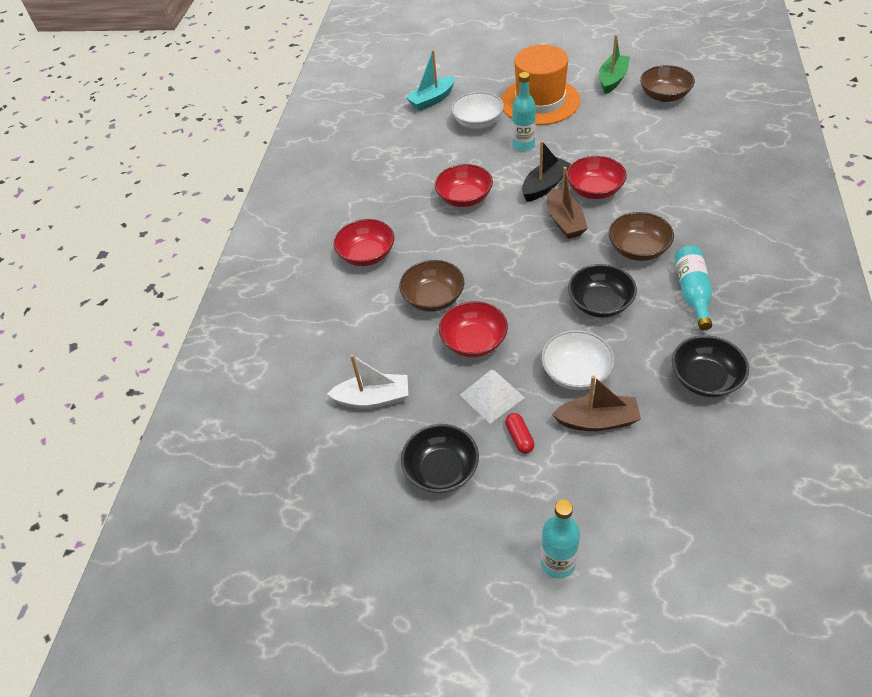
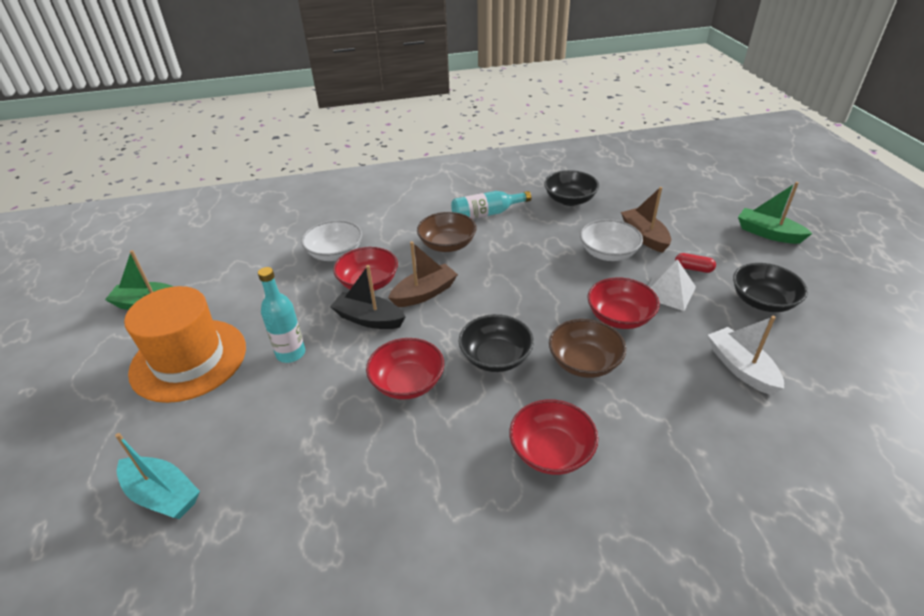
camera: 115 degrees left, 10 degrees down
white bowl [451,92,504,129] -> white bowl moved to [301,220,362,261]
red capsule [505,413,534,454] -> red capsule turned 60 degrees clockwise [675,253,716,273]
turquoise bottle [541,500,580,578] -> green boat [738,182,812,244]
black bowl [568,264,637,317] -> black bowl moved to [459,314,534,372]
brown bowl [640,65,695,102] -> none

